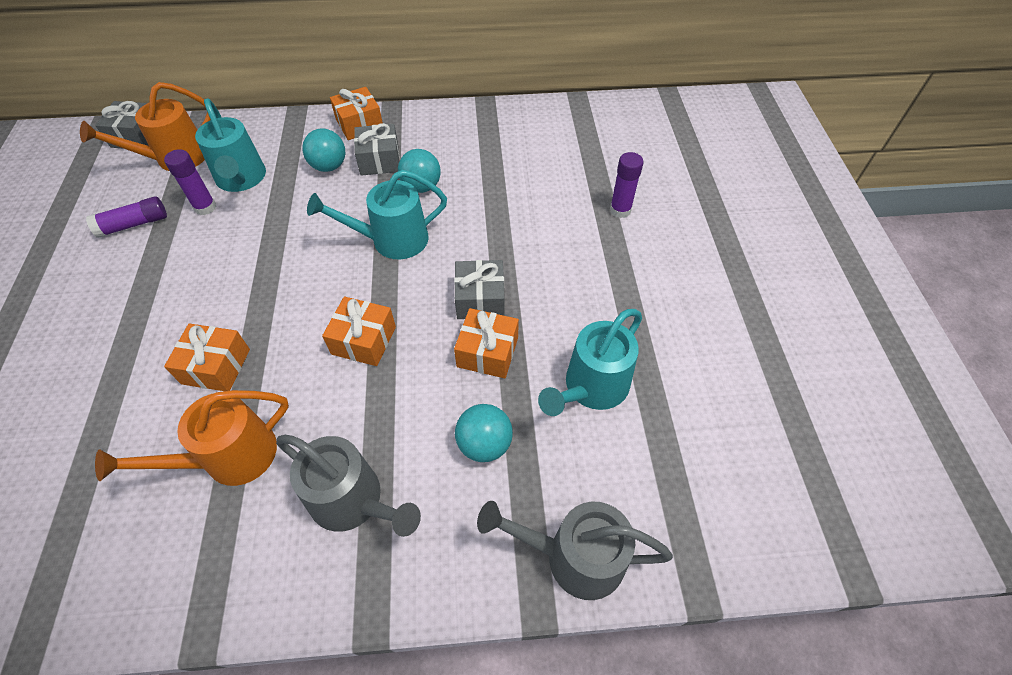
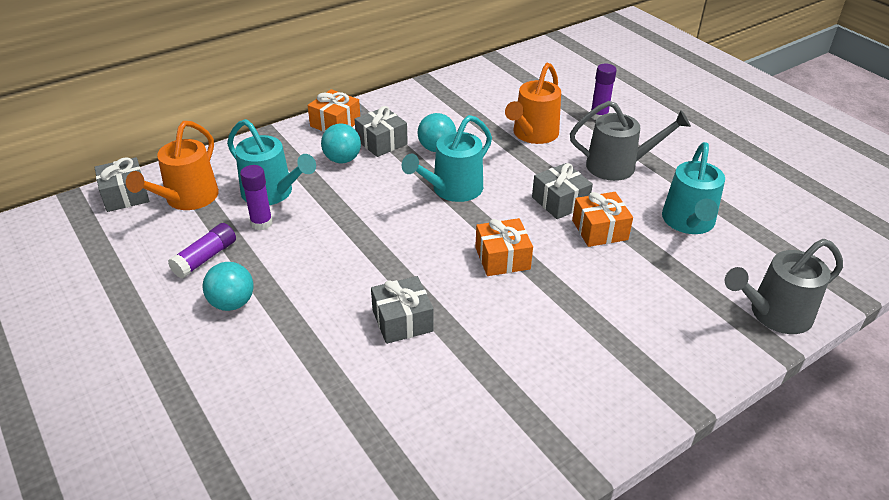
camera: 30 degrees left, 15 degrees down
orange watering can [95,390,289,486] -> orange watering can moved to [505,63,561,144]
orange gift [164,323,250,391] -> grey gift [371,276,433,344]
grey watering can [276,435,421,537] -> grey watering can moved to [570,101,691,181]
turquoise ball [455,404,513,462] -> turquoise ball moved to [203,262,254,311]

